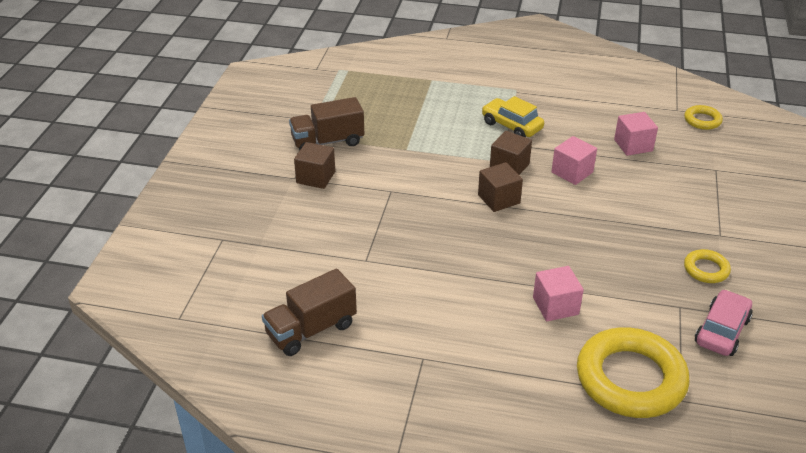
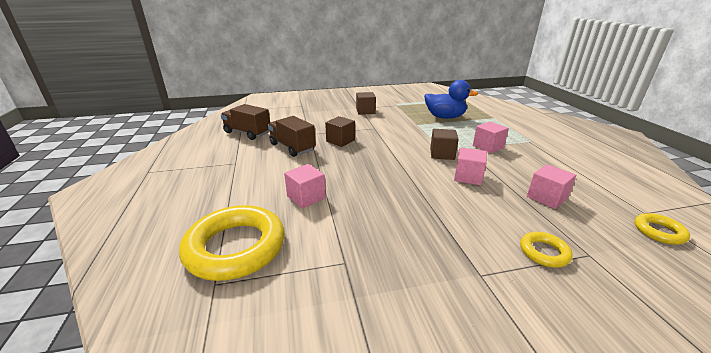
camera: 65 degrees right, 10 degrees down
brown truck [289,97,364,150] -> brown truck moved to [268,116,316,157]
brown cube [478,162,523,212] -> brown cube moved to [325,116,355,147]
yellow car [482,96,544,137] -> pink cube [473,122,509,153]
yellow ring [684,249,731,283] -> yellow ring moved to [520,232,573,267]
pink car [695,289,753,356] -> none
none -> blue duck [424,80,478,119]

